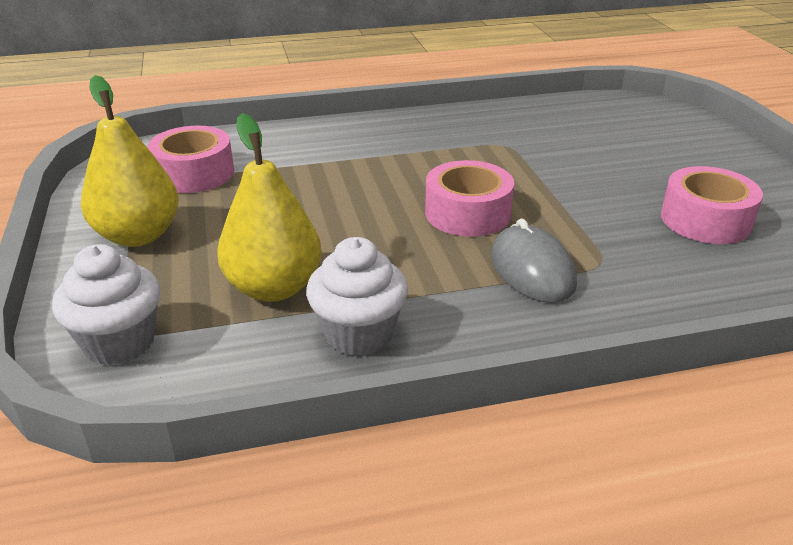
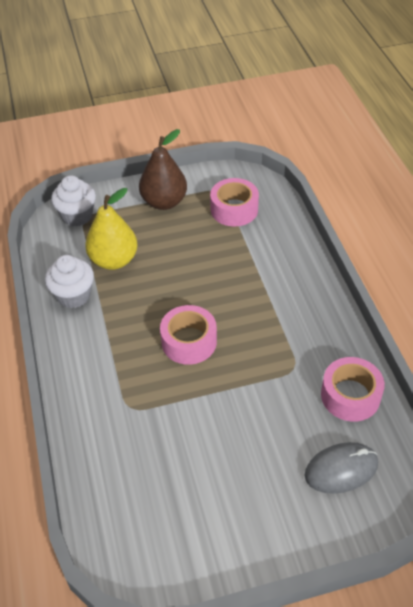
camera: 90 degrees right, 15 degrees up
yellow pear [81,75,179,247] -> brown pear [139,129,187,210]
grey mouse [491,218,577,303] -> grey mouse moved to [305,442,378,494]
pink tape [661,166,763,244] -> pink tape moved to [321,357,385,422]

